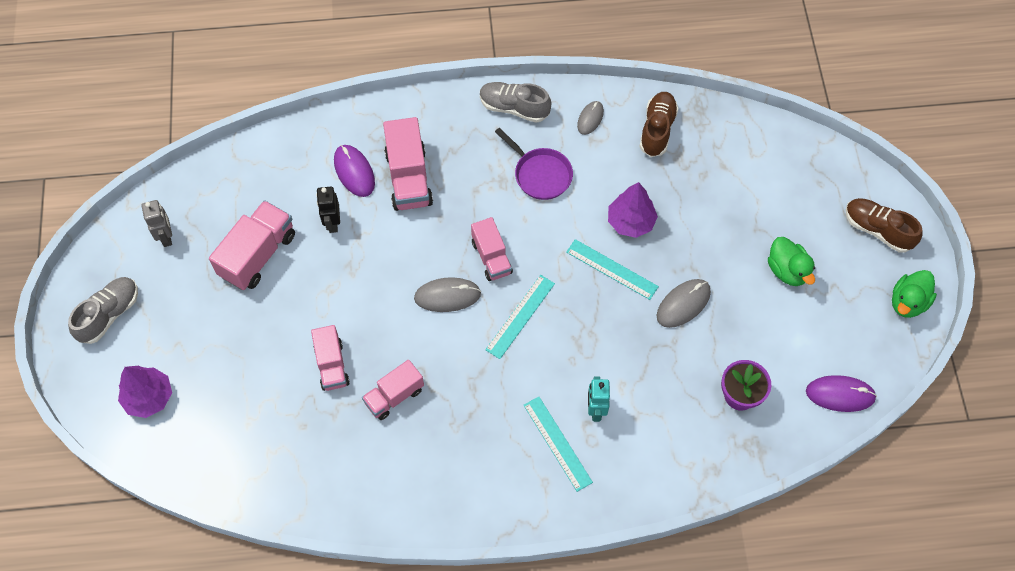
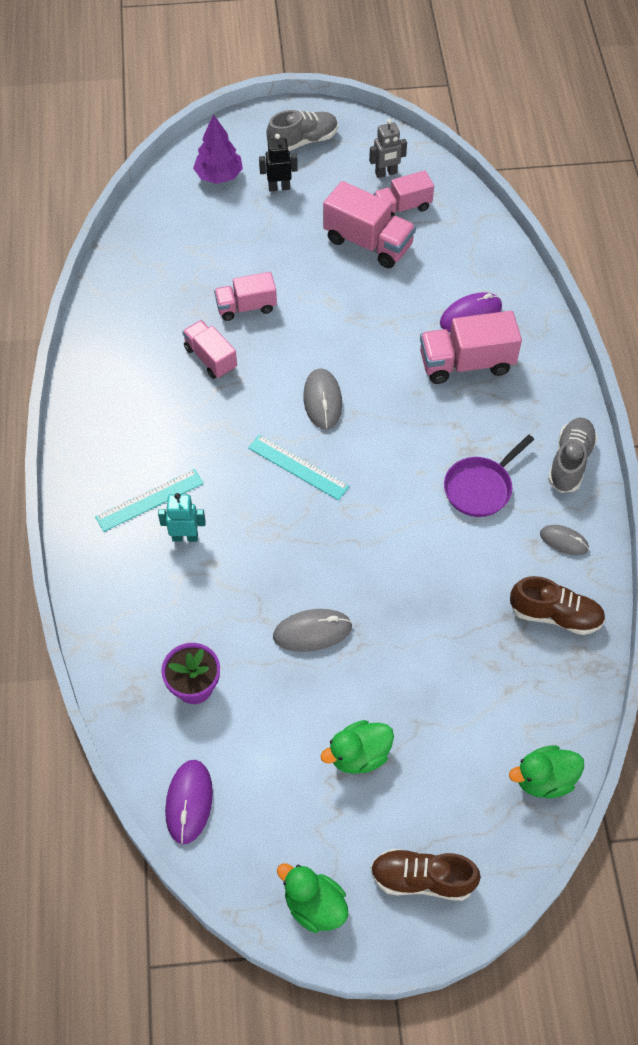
camera: 90 degrees right, 5 degrees down
grey shoe [68,277,138,344] -> grey shoe turned 60 degrees counterclockwise [266,110,338,151]
black robot [316,187,340,233] -> black robot moved to [259,134,298,191]
pink truck [471,217,513,281] -> pink truck moved to [374,170,434,217]
turquoise ruler [566,239,659,300] -> none
purple tree [608,182,658,238] -> none
grey mouse [657,279,711,328] -> grey mouse turned 60 degrees counterclockwise [273,609,352,652]
brown shoe [846,198,923,253] -> brown shoe turned 120 degrees counterclockwise [371,849,481,901]
none -> green duck [509,745,584,798]

